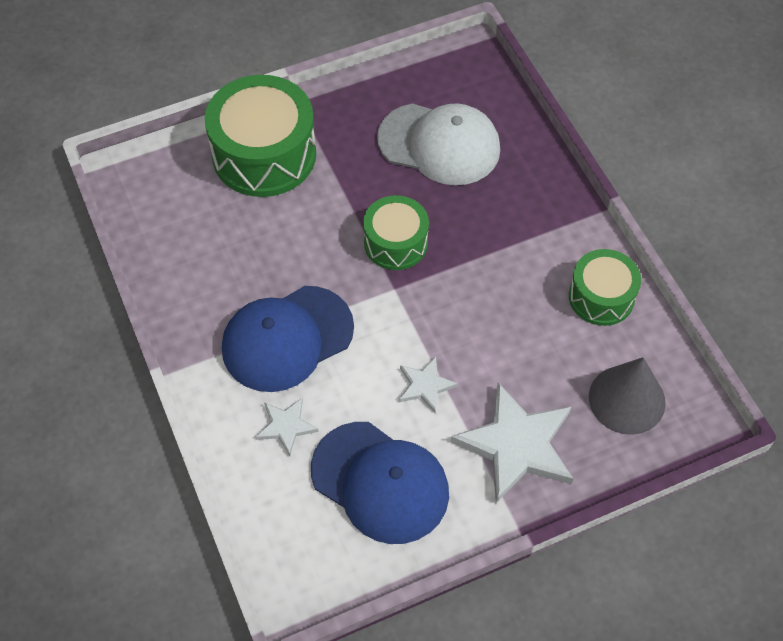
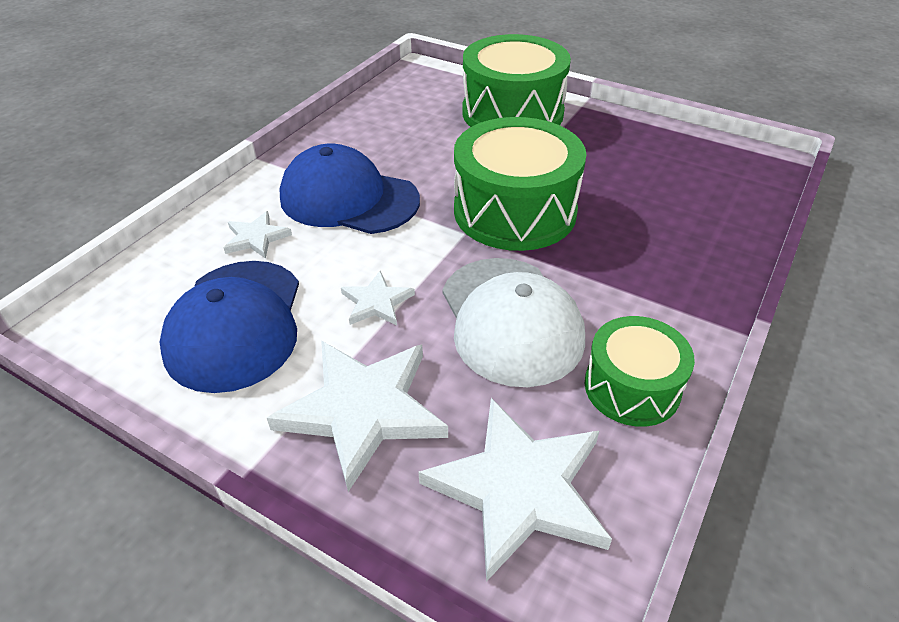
camera: 55 degrees right, 15 degrees down
green drum [363,195,429,270] -> green drum [454,117,586,251], size x1.70
white cap [377,104,500,185] -> white cap moved to [442,258,585,387]
grey cone [589,357,666,435] -> white star [418,398,612,582]

